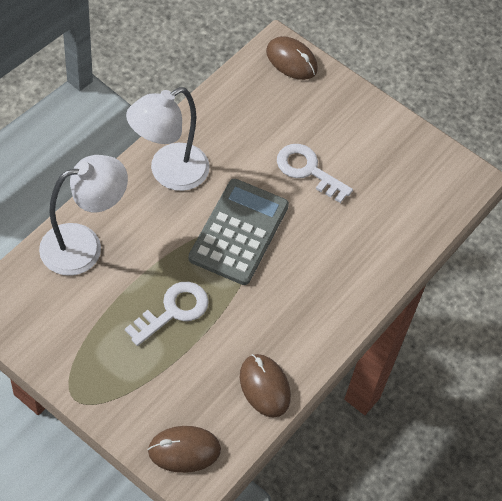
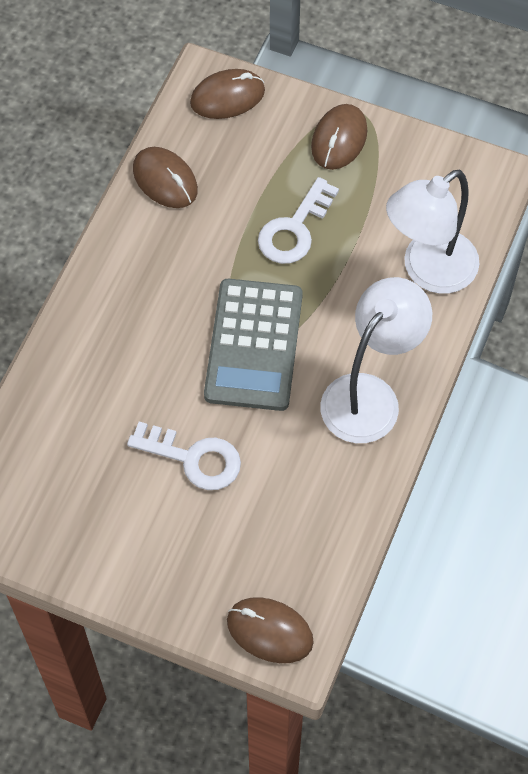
camera: 170 degrees right, 5 degrees up
none -> brown mouse [311,104,367,170]

